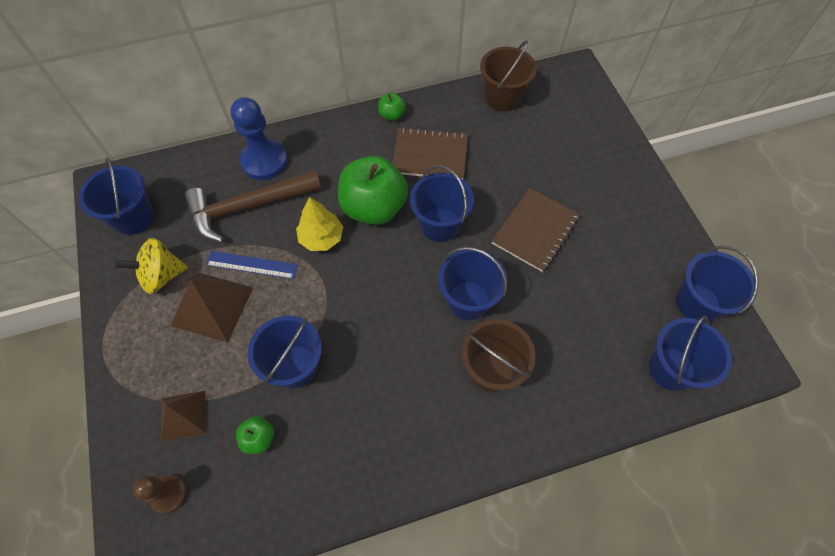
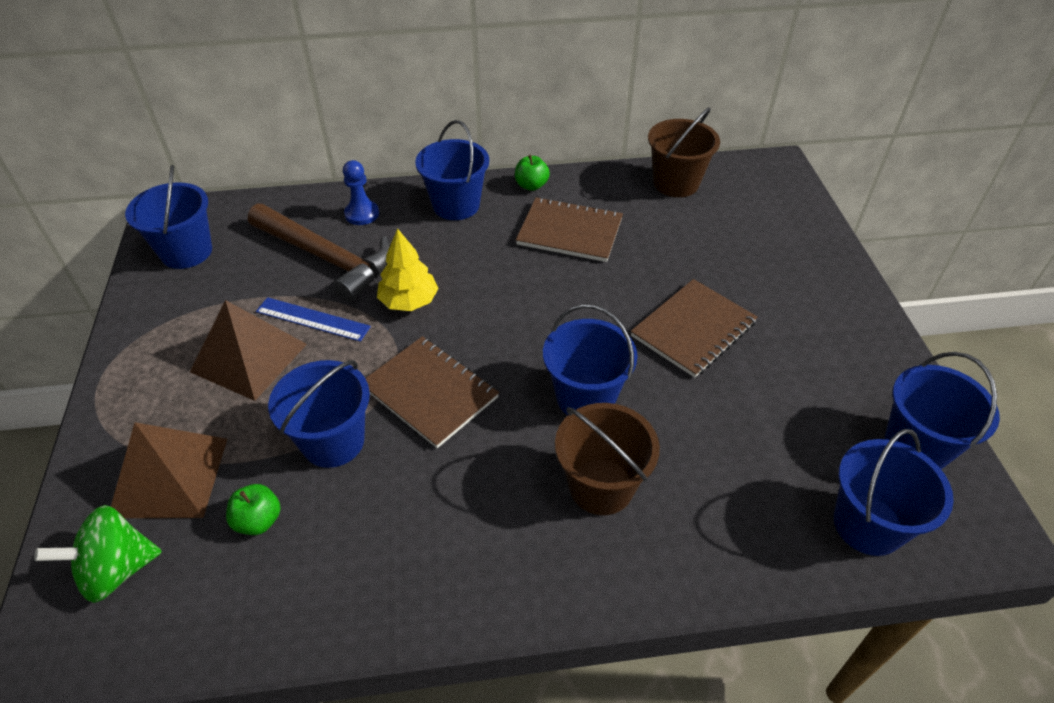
camera: 10 degrees right, 15 degrees down
yellow spinning top [115,238,188,294] -> none
brown pawn [133,475,187,513] -> green spinning top [34,505,162,603]
brown pyramid [161,391,206,441] -> brown pyramid [111,422,227,518], size x1.54
brown hammer [185,170,321,242] -> brown hammer turned 135 degrees counterclockwise [248,203,391,302]
blue pawn [230,97,287,180] -> blue pawn [343,160,379,225], size x0.60
green apple [338,156,408,225] -> none
blue bucket [410,165,474,242] -> blue bucket moved to [415,120,489,220]
none -> brown notebook [366,336,499,448]

